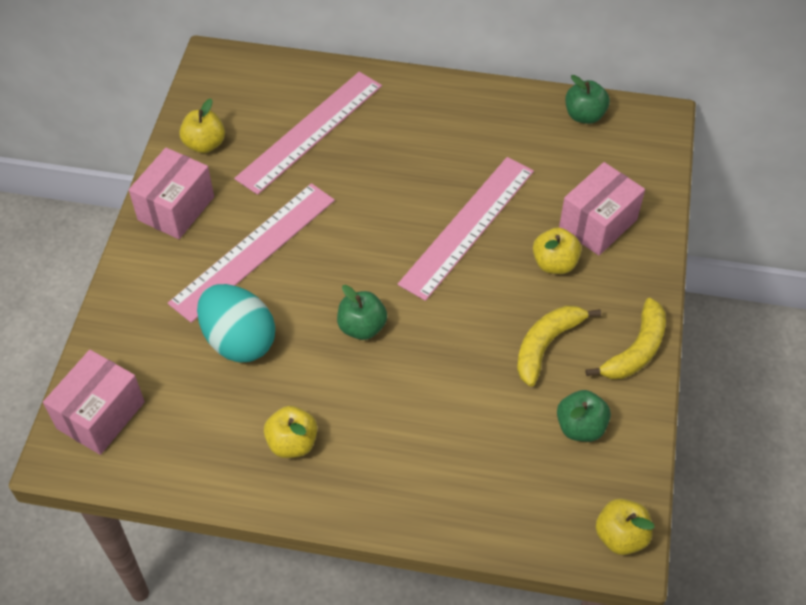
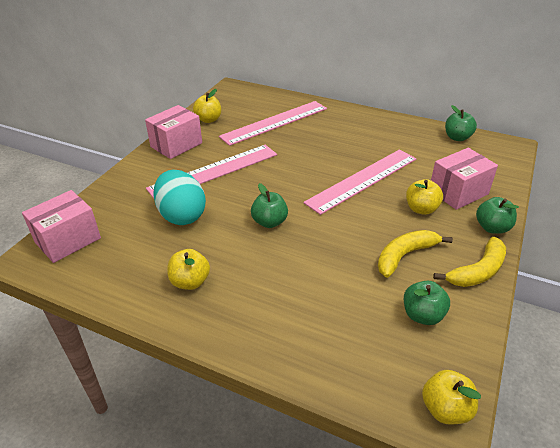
camera: 15 degrees right, 15 degrees down
none -> green apple [476,197,519,234]

